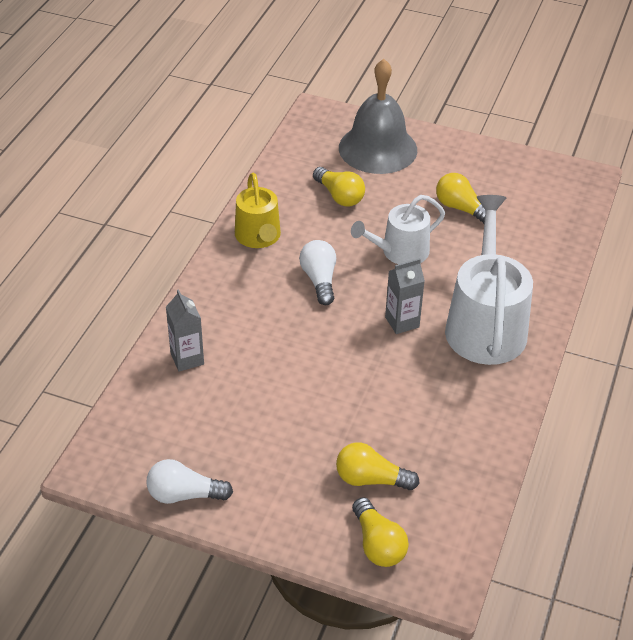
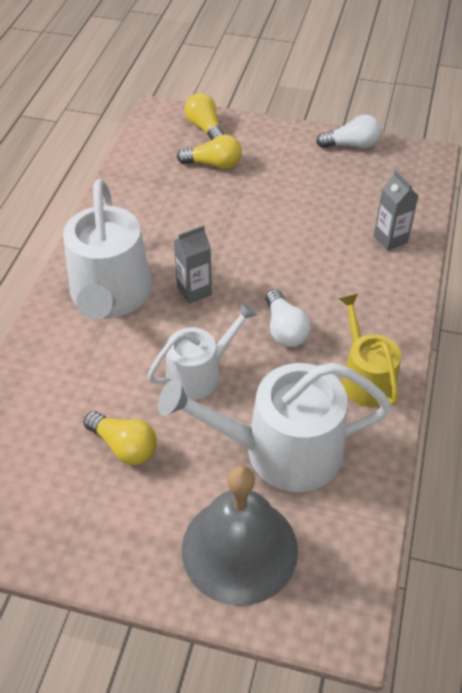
camera: 175 degrees right, 5 degrees up
yellow light bulb [313,167,365,207] -> white watering can [158,362,391,492]

